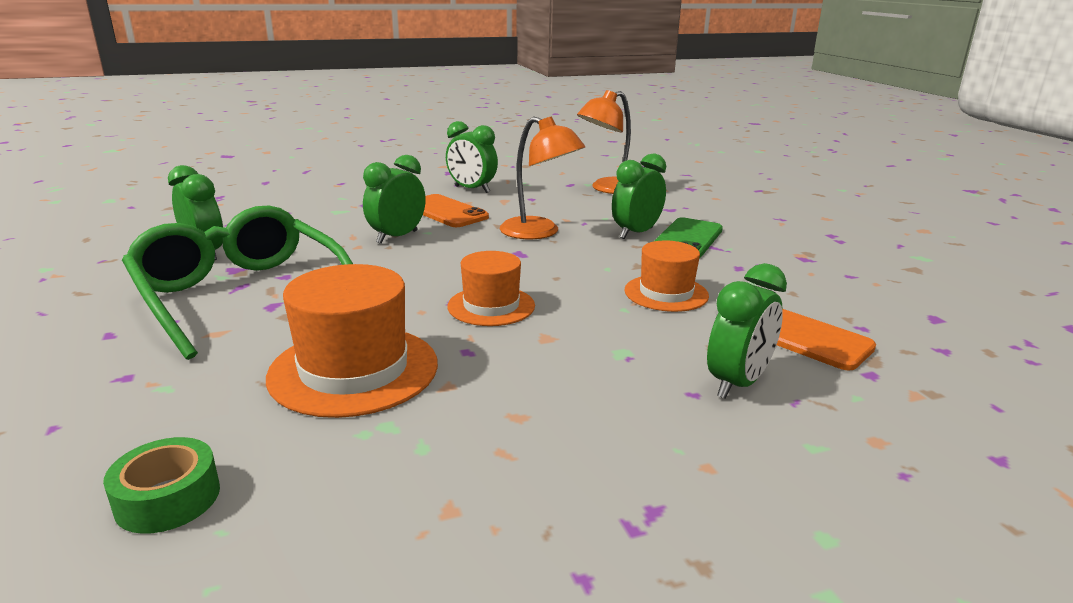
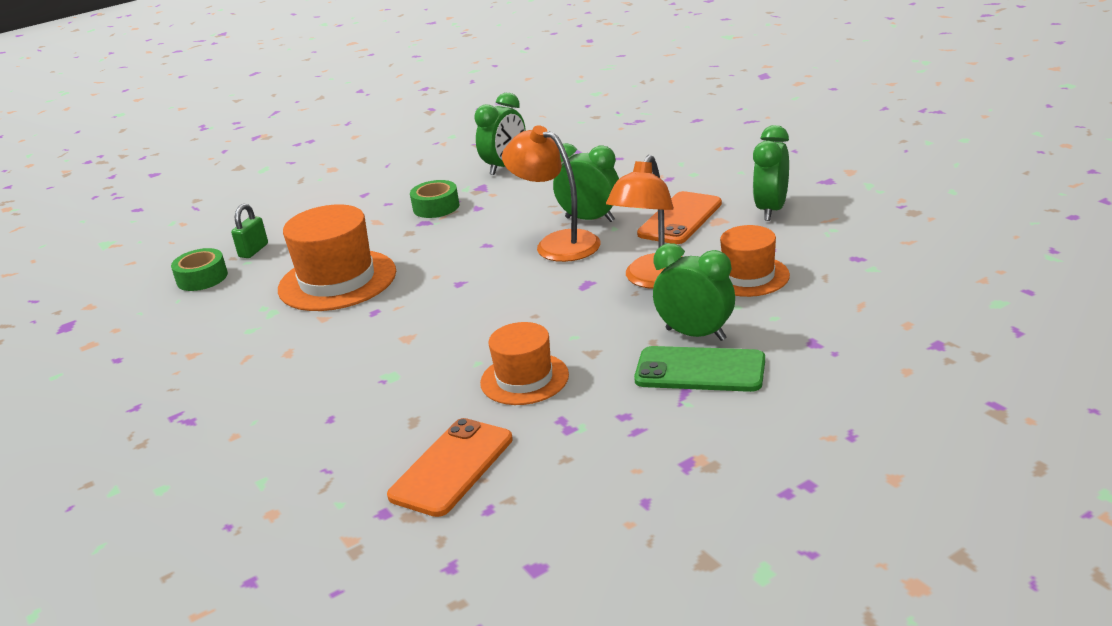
camera: 80 degrees right, 5 degrees up
green glasses [122,206,353,360] -> green tape [410,180,459,218]
orange hat [448,251,535,326] -> orange hat moved to [720,225,790,297]
orange lamp [577,90,631,194] -> orange lamp moved to [502,125,600,262]
green clock [707,263,787,399] -> none
none -> green padlock [231,204,268,258]

